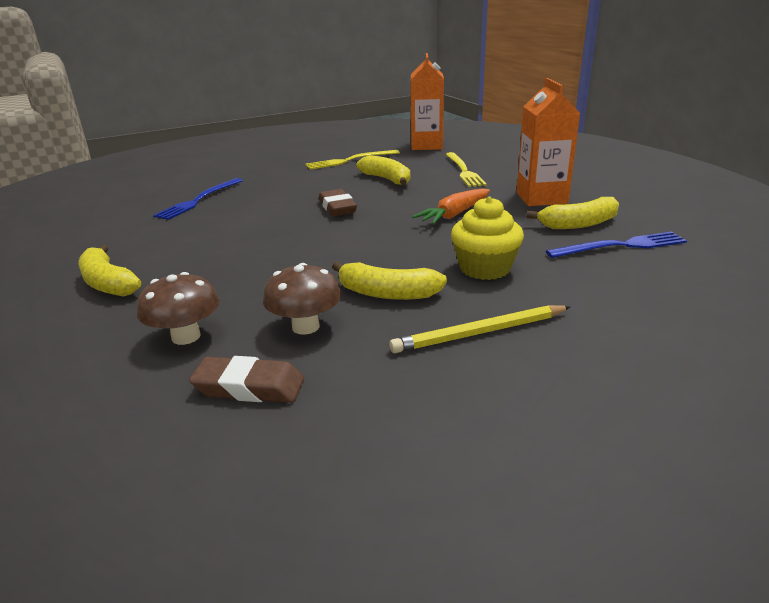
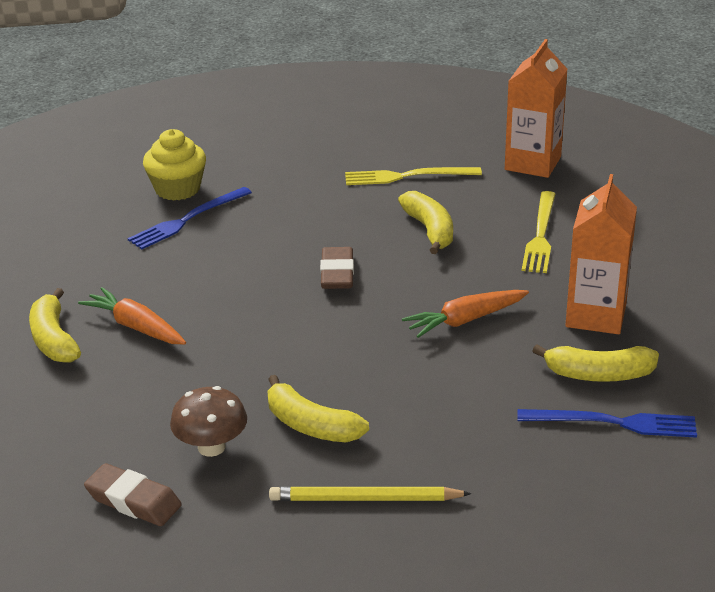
camera: 20 degrees right, 5 degrees up
brown mushroom [137,272,220,345] -> none
yellow cupcake [451,197,524,280] -> yellow cupcake moved to [143,129,206,201]
none -> orange carrot [78,287,186,345]

